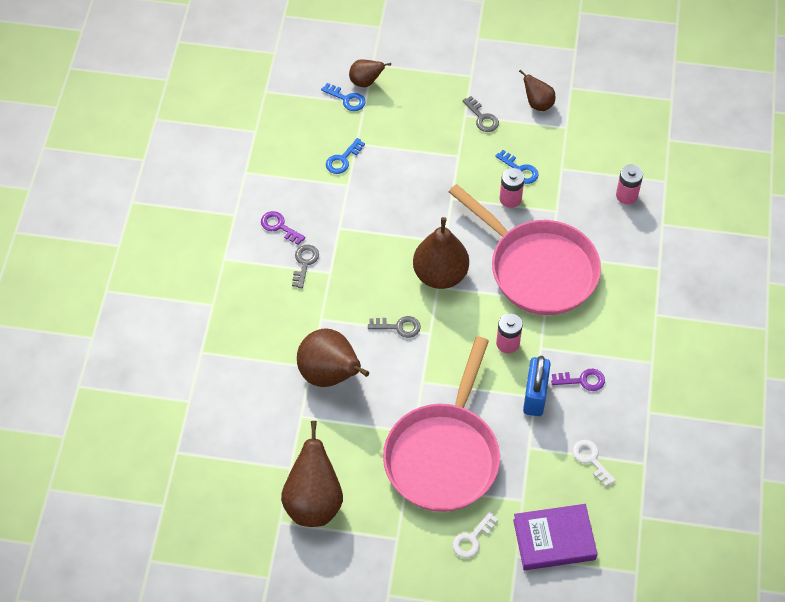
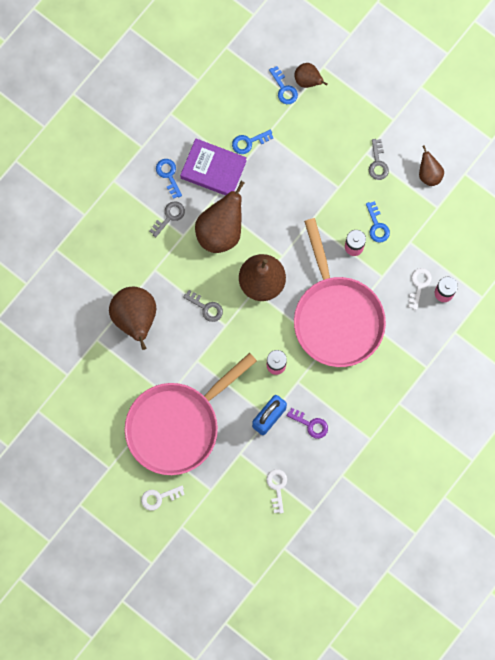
camera: 30 degrees right, 20 degrees up
purple key [261,211,305,245] -> blue key [156,159,182,199]
brown pear [281,421,343,527] -> brown pear moved to [195,181,245,253]
purple book [513,504,597,570] -> purple book moved to [180,138,247,196]
none -> white key [408,268,432,310]

